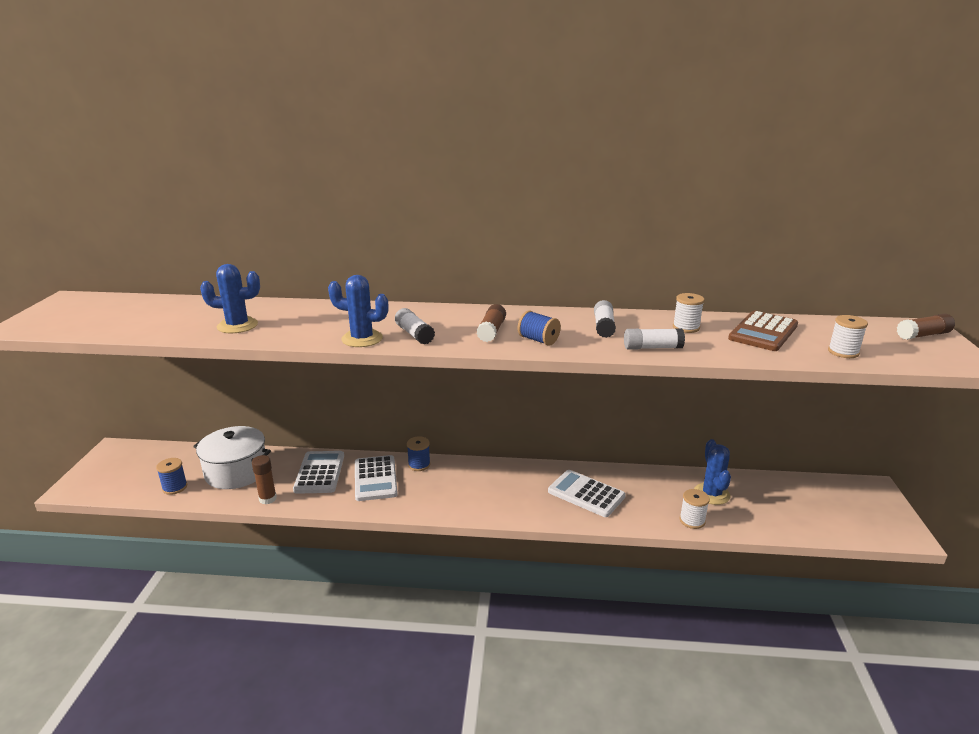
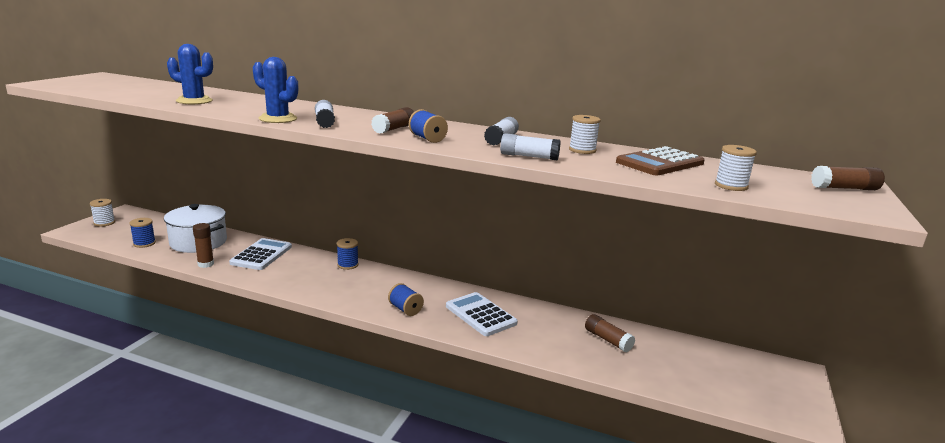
camera: 15 degrees right, 5 degrees down
white calculator [355,455,398,501] -> none
white spool [680,489,710,529] -> white spool moved to [90,199,115,227]
blue cactus [694,439,731,505] -> brown glue stick [585,314,635,352]
none -> blue spool [388,283,424,316]

